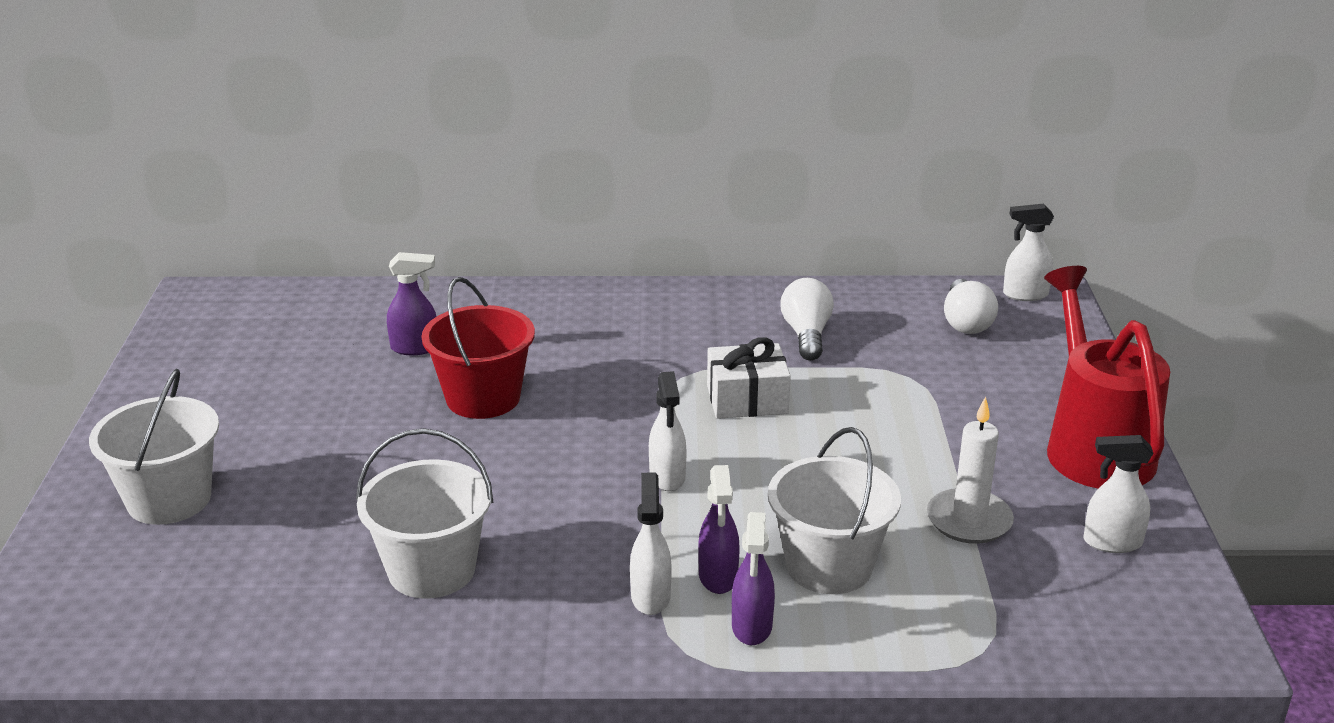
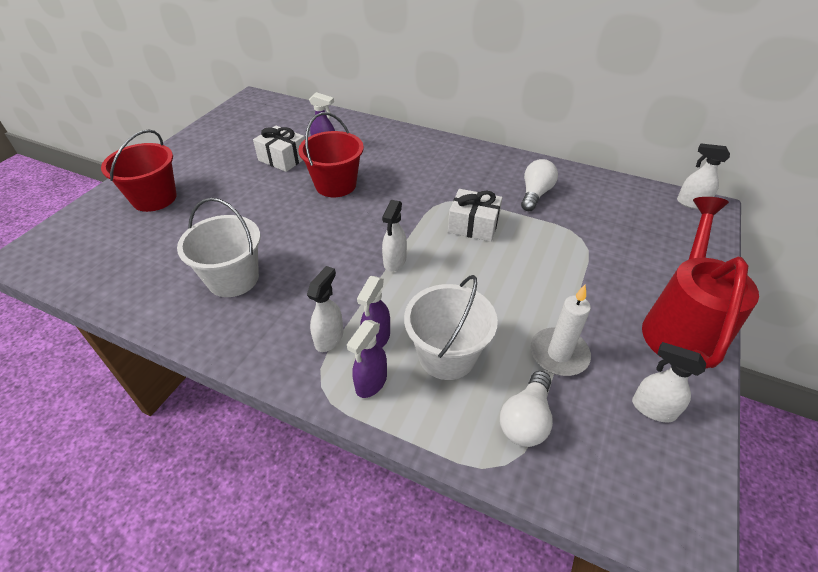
camera: 25 degrees right, 15 degrees up
white bucket [89,369,219,525] -> red bucket [101,129,177,212]
white light bulb [944,279,998,334] -> white light bulb moved to [500,371,553,447]
none -> white gift [253,126,305,172]

